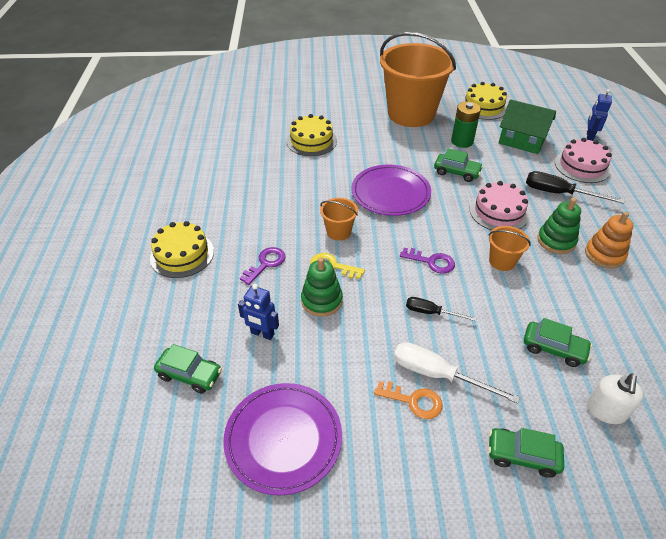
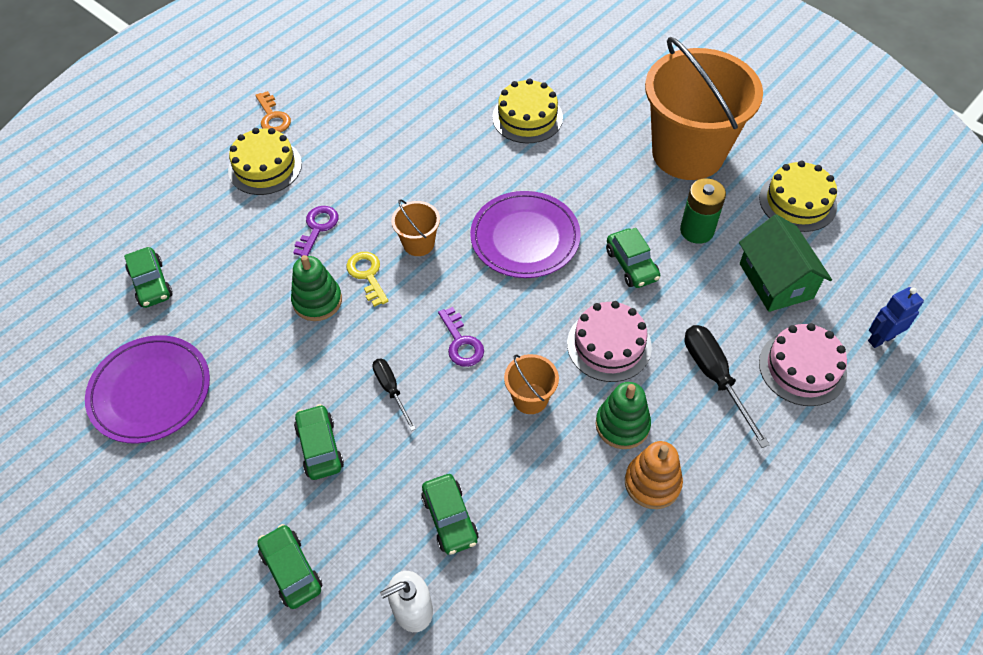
camera: 45 degrees right, 10 degrees up
blue robot [238,284,279,340] -> none
purple key [240,247,286,285] -> purple key turned 60 degrees counterclockwise [293,206,338,257]
orange key [374,381,443,419] -> orange key moved to [255,91,291,133]
white screwdriver [394,342,520,404] -> green car [294,404,344,480]

